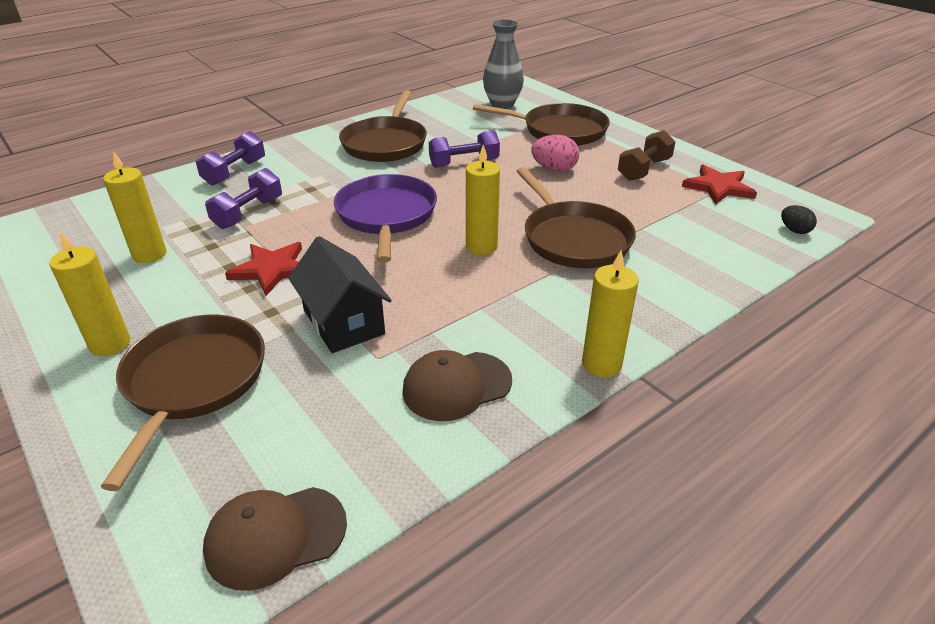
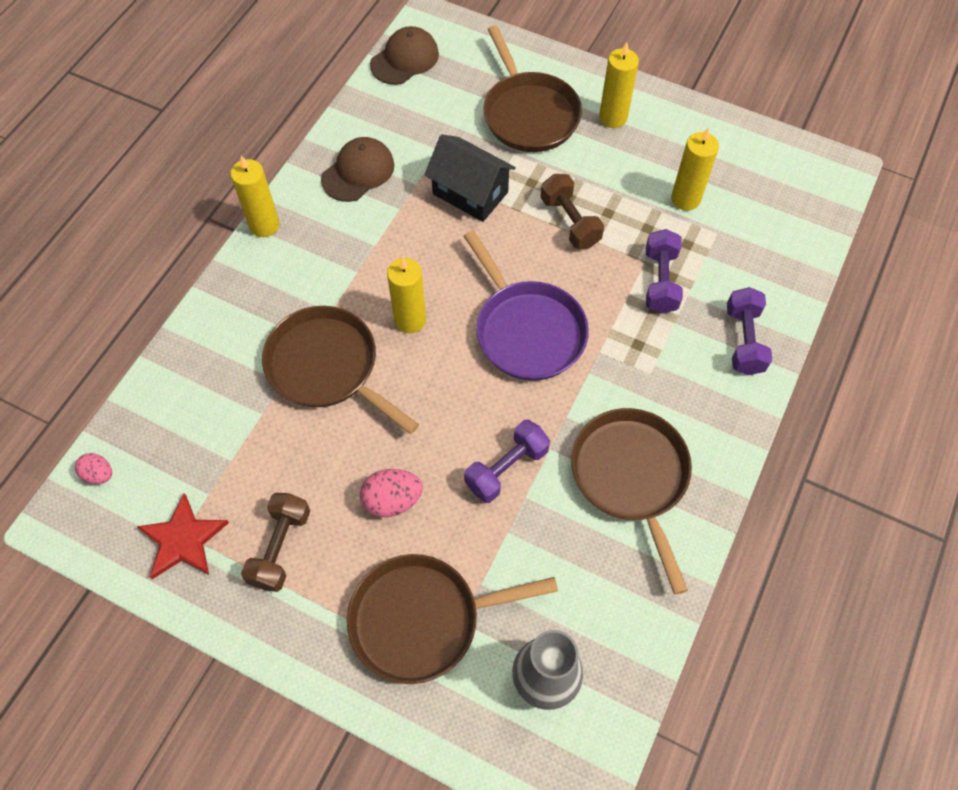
camera: 155 degrees right, 25 degrees up
red star [225,242,302,296] -> brown dumbbell [540,174,604,249]
black egg [781,205,817,234] -> pink egg [75,453,112,484]

